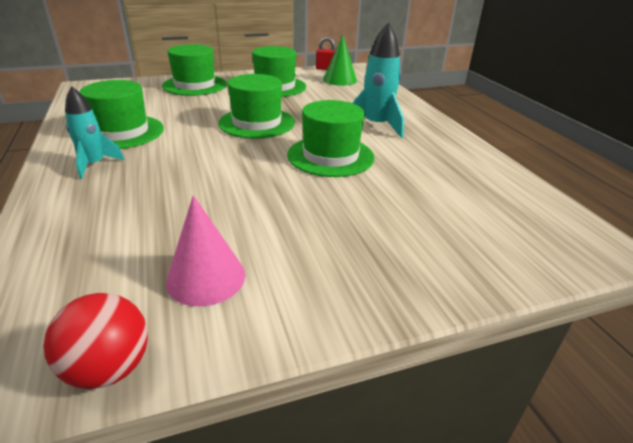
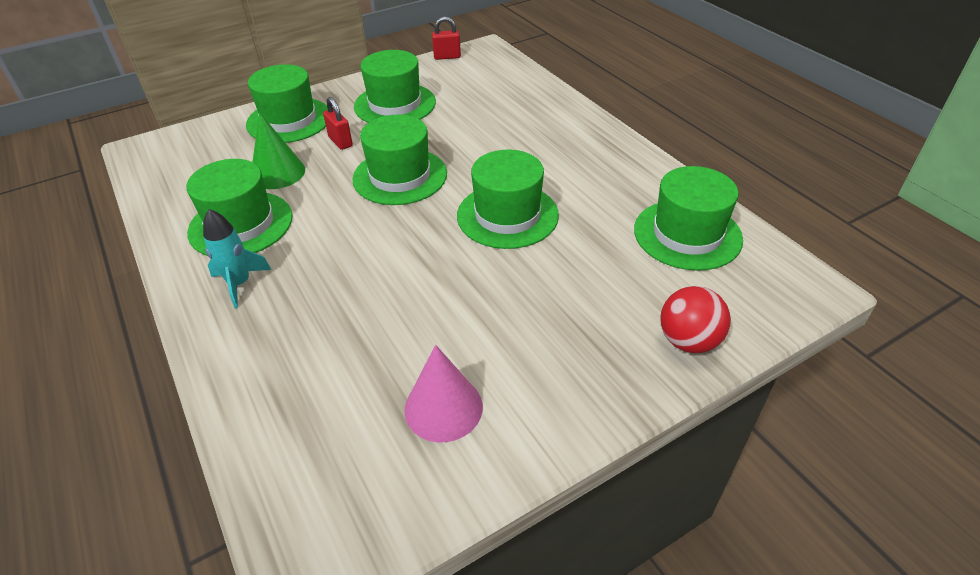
camera: 10 degrees left, 10 degrees up
red ball [44,293,148,389] -> red ball moved to [660,286,731,353]
green cone [323,35,357,86] -> green cone moved to [252,112,305,189]
turquoise rocket [352,22,404,138] -> none
none -> red padlock [323,97,353,150]
none -> green hat [634,166,743,271]

